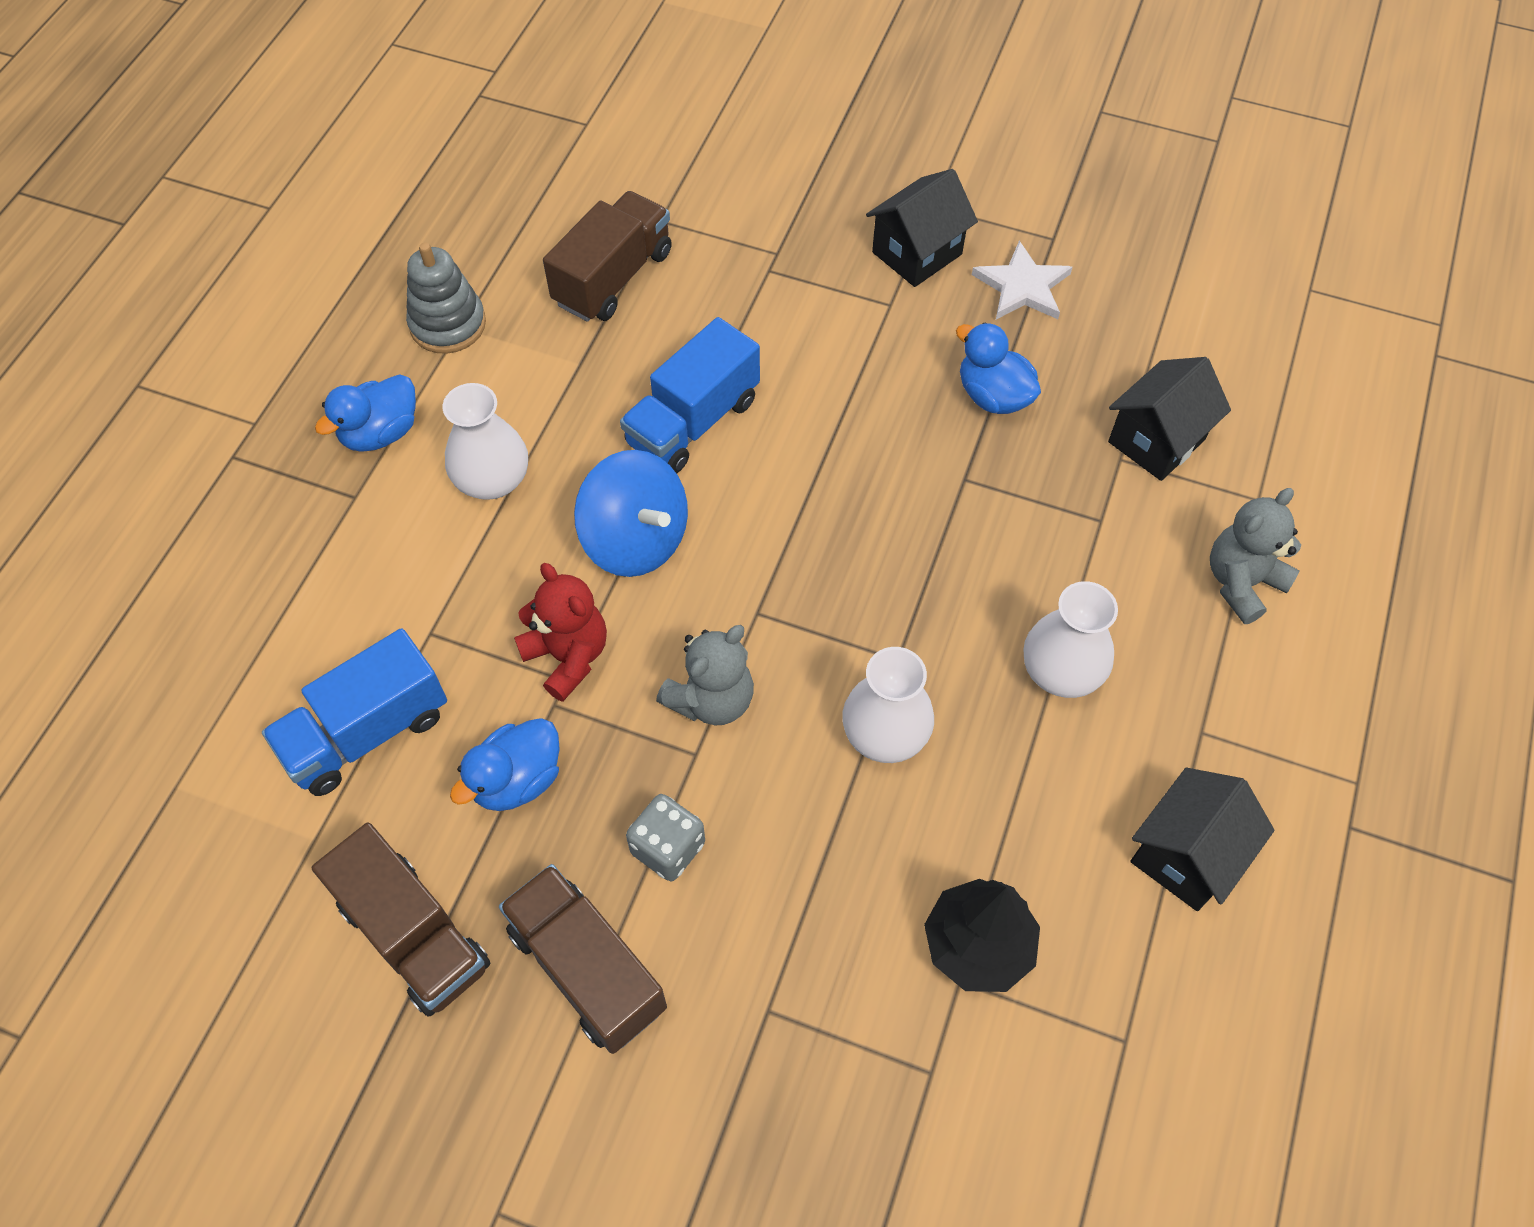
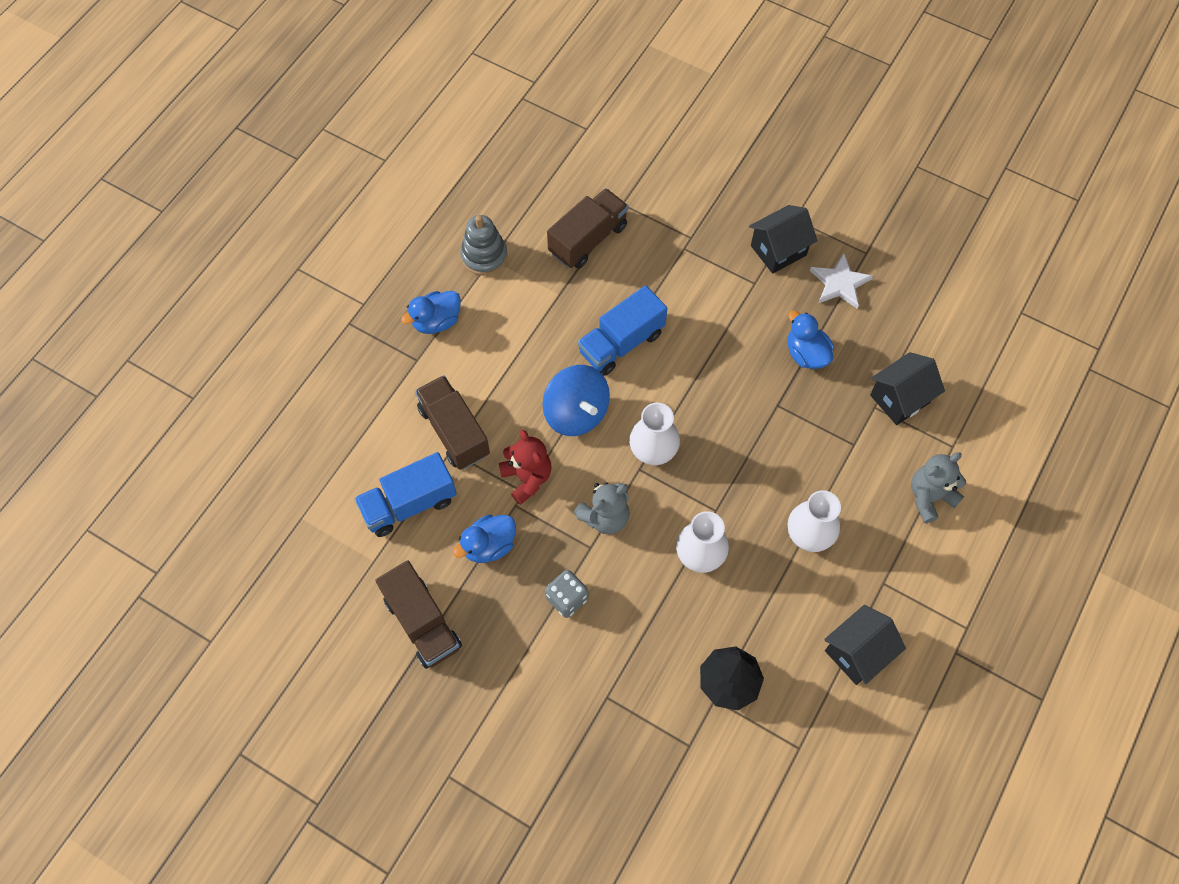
camera: 10 degrees right, 5 degrees up
white vase [443,383,528,500] -> white vase moved to [629,403,680,465]
brown truck [499,864,667,1054] -> brown truck moved to [415,375,490,470]

